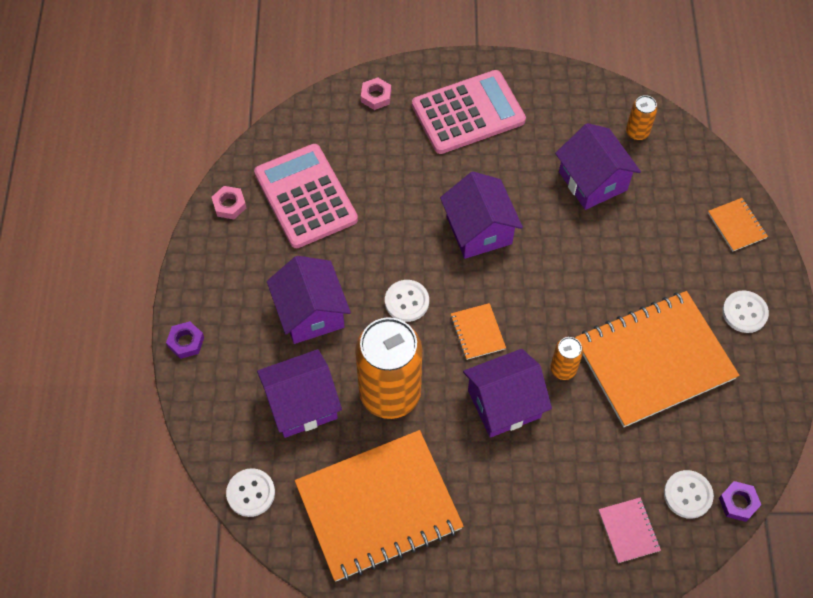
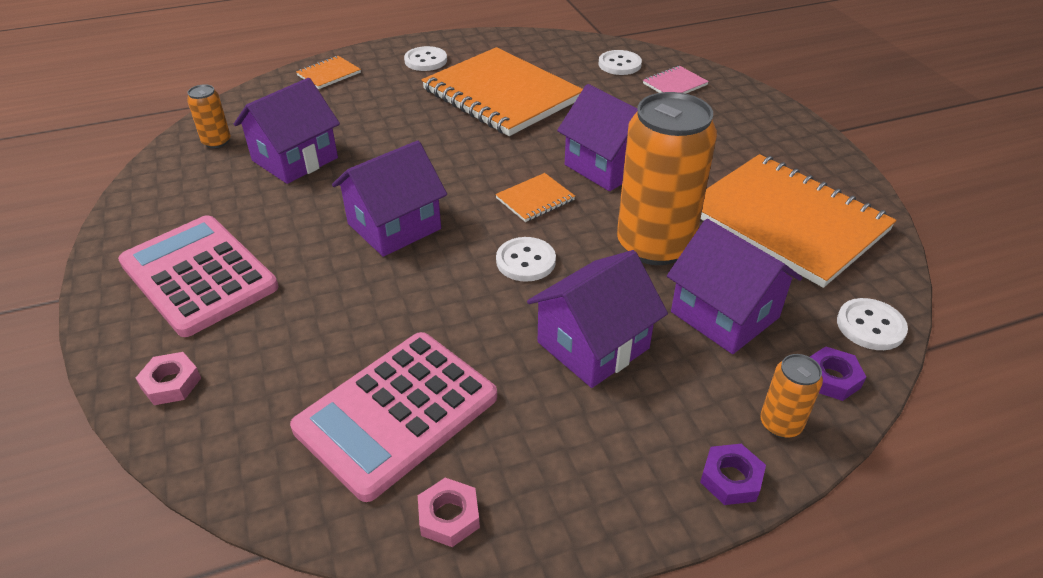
camera: 110 degrees left, 20 degrees down
orange can [551,337,583,380] -> orange can moved to [760,354,823,438]
purple nut [719,481,761,522] -> purple nut moved to [810,346,866,401]

